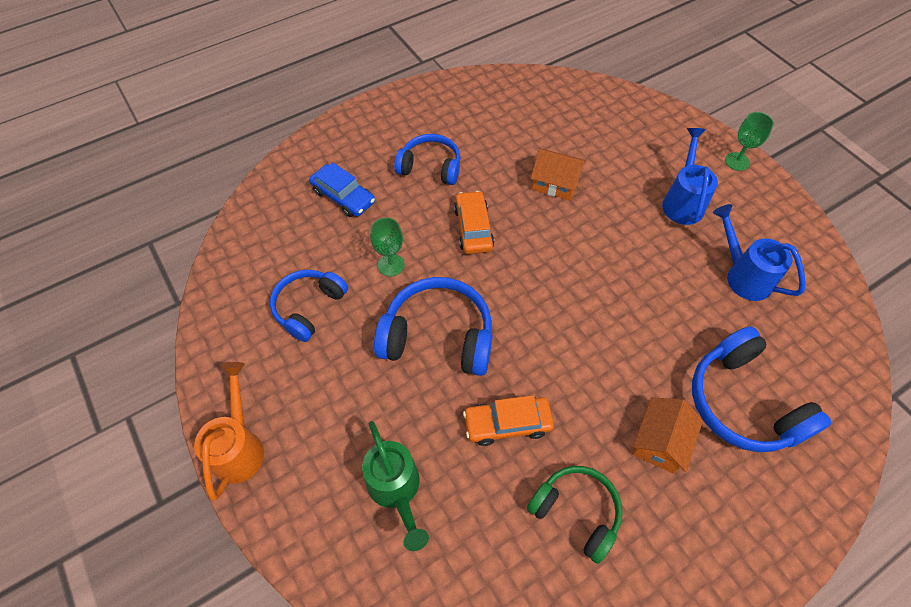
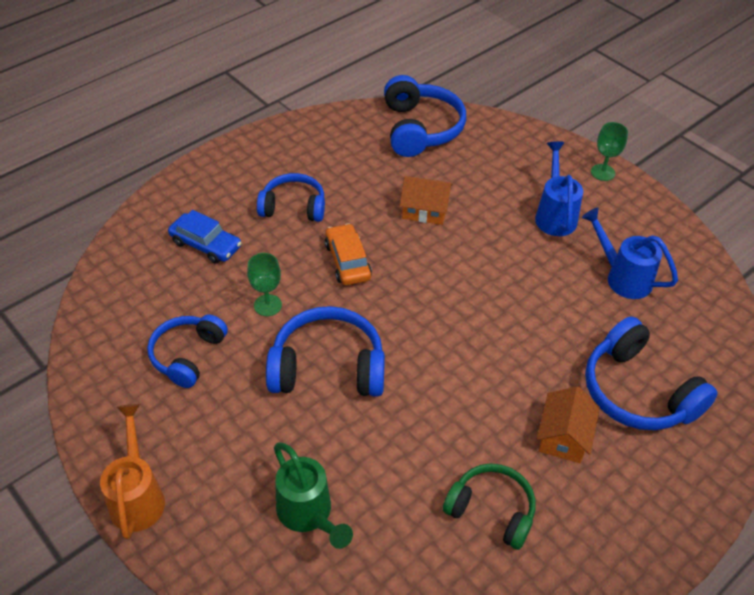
camera: 10 degrees left, 10 degrees down
orange car [463,395,554,446] -> none
none -> blue headphones [384,75,466,157]

